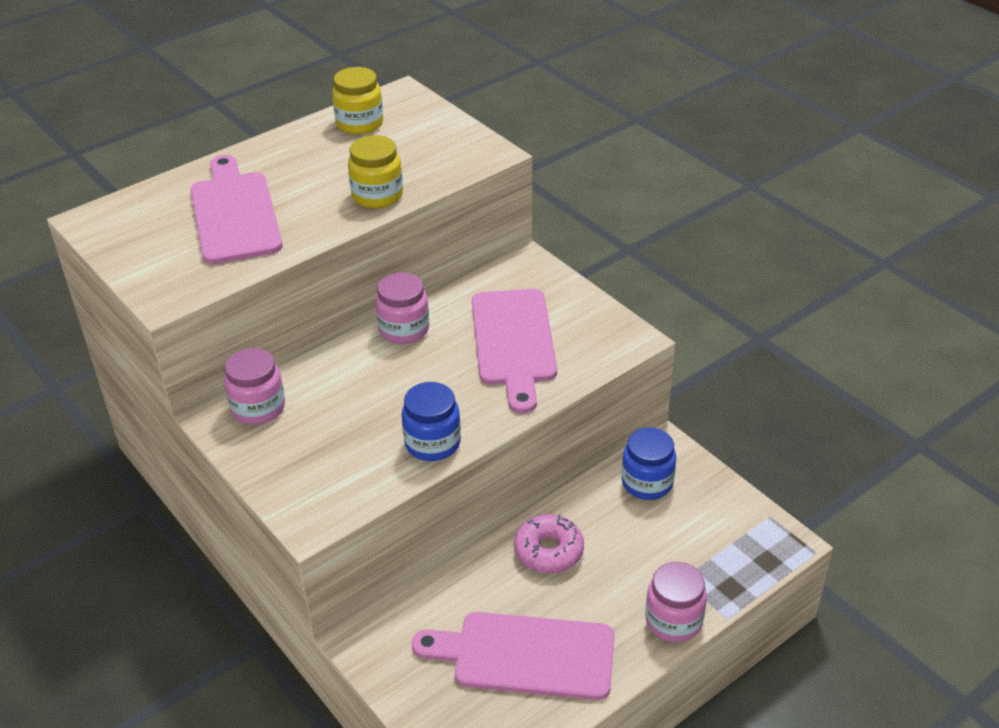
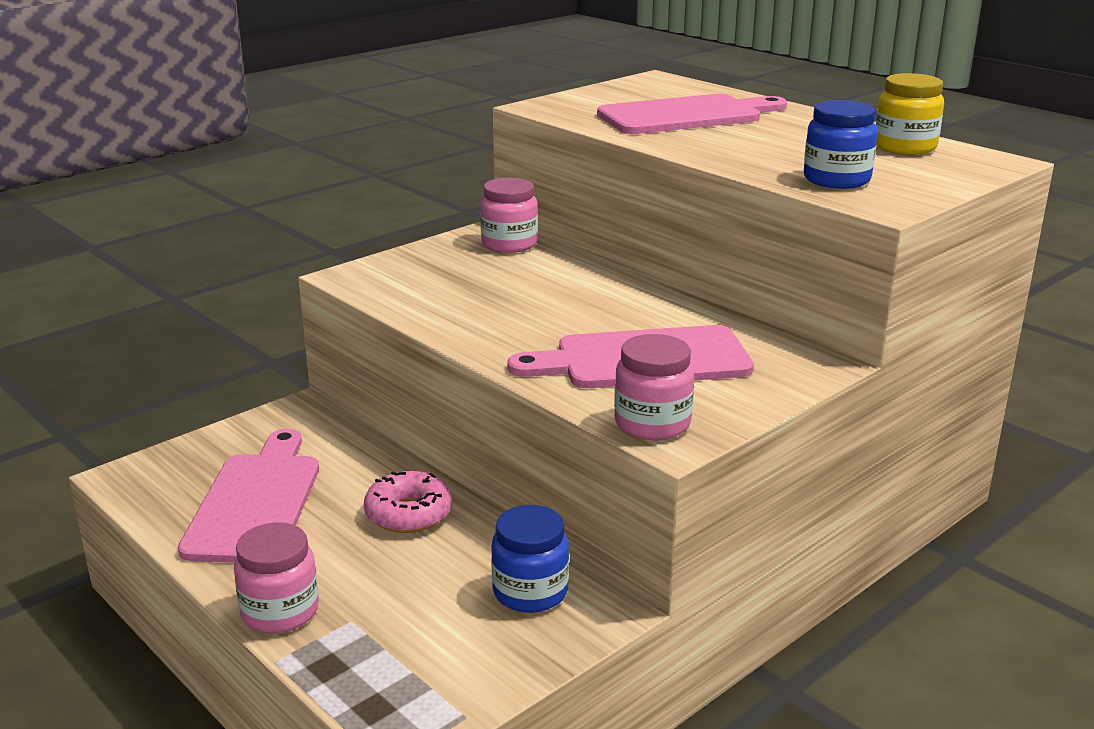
camera: 85 degrees right, 15 degrees down
yellow jar [348,135,403,208] -> none
pink jar [375,272,429,344] -> pink jar moved to [614,334,694,440]
blue jar [402,382,461,461] -> blue jar moved to [804,100,878,189]

